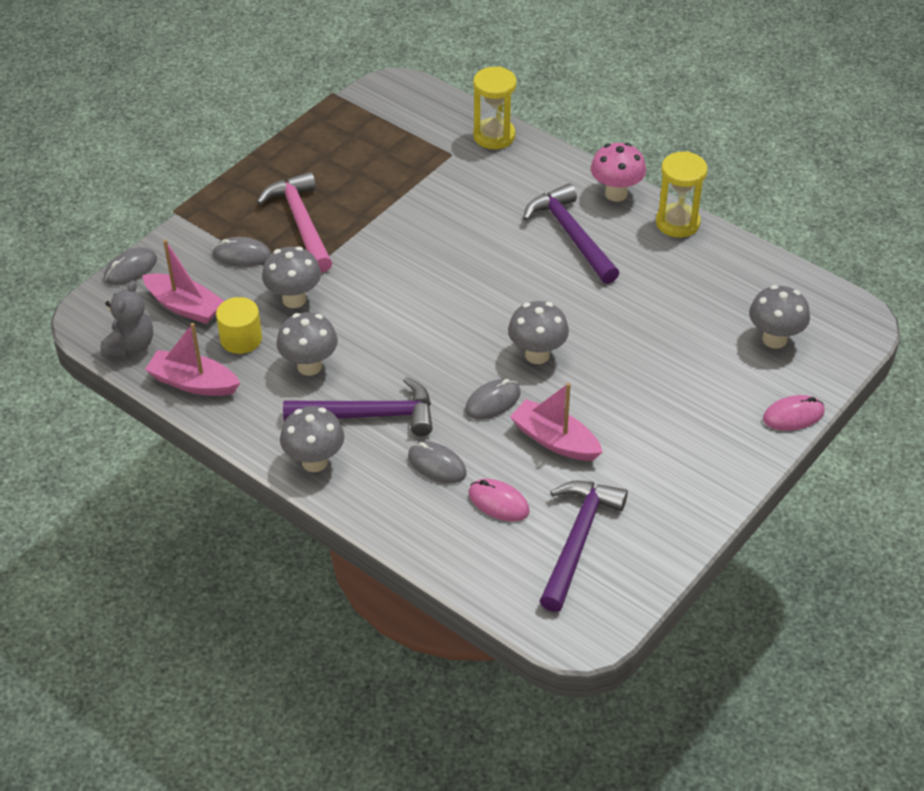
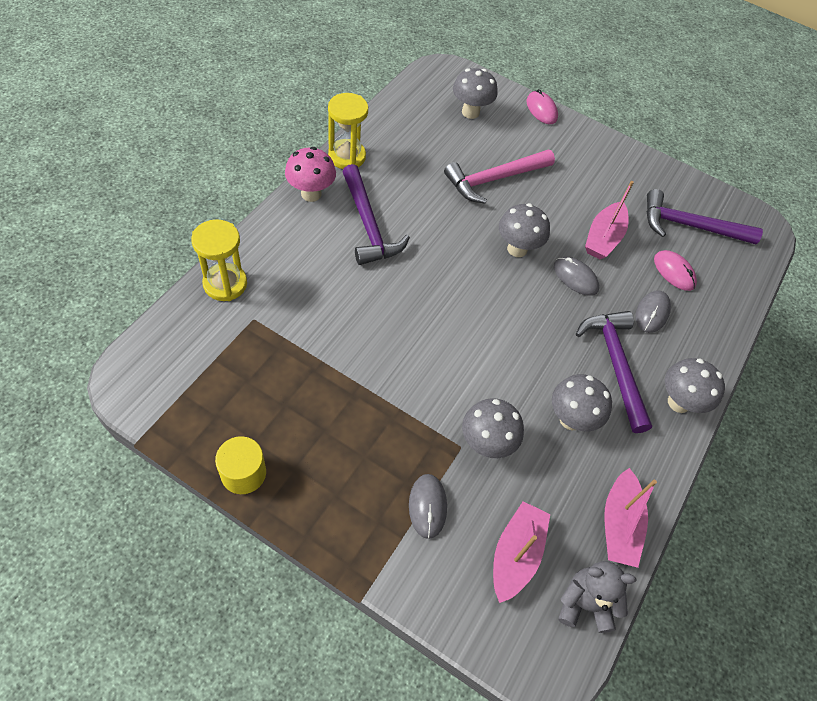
camera: 105 degrees left, 10 degrees up
grey mouse [104,247,157,285] -> none
yellow cylinder [216,297,262,354] -> yellow cylinder moved to [215,436,266,494]
pink hammer [257,172,332,273] -> pink hammer moved to [444,150,555,204]
pink mouse [469,479,530,521] -> pink mouse turned 60 degrees counterclockwise [654,250,697,291]
purple hammer [523,183,619,284] -> purple hammer turned 75 degrees counterclockwise [342,164,410,265]

